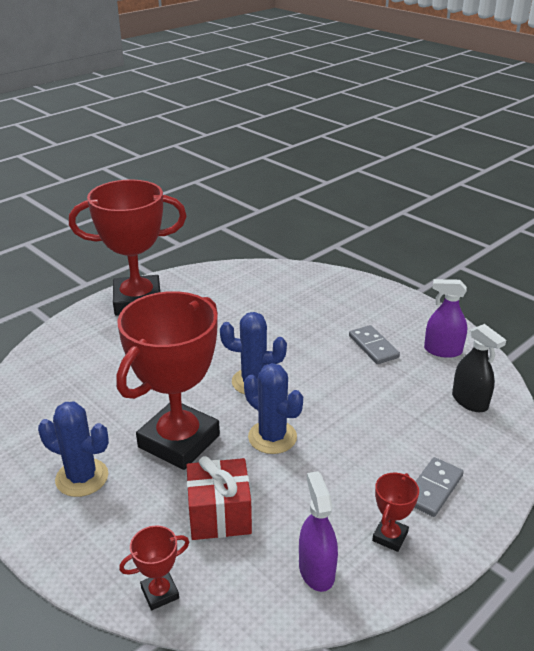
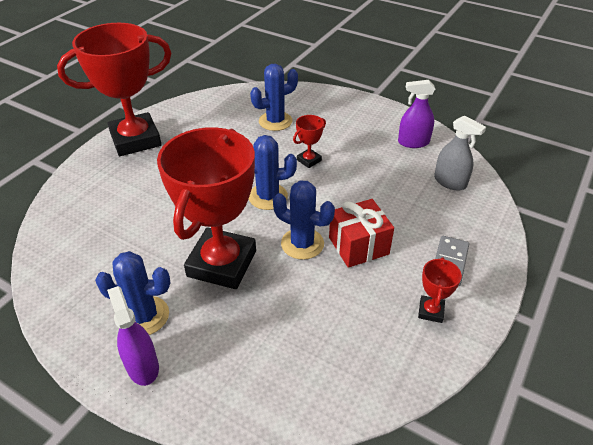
camera: 15 degrees left, 10 degrees up
red trophy [119,525,189,610] -> red trophy moved to [293,115,326,168]
red gift [187,456,252,540] -> red gift moved to [329,199,394,268]
purple spray bottle [299,471,338,592] -> purple spray bottle moved to [107,286,159,386]
grey domino [349,325,400,364] -> none
black spray bottle [452,324,506,412] -> grey spray bottle [434,116,486,190]
none -> blue cactus [250,64,298,131]

